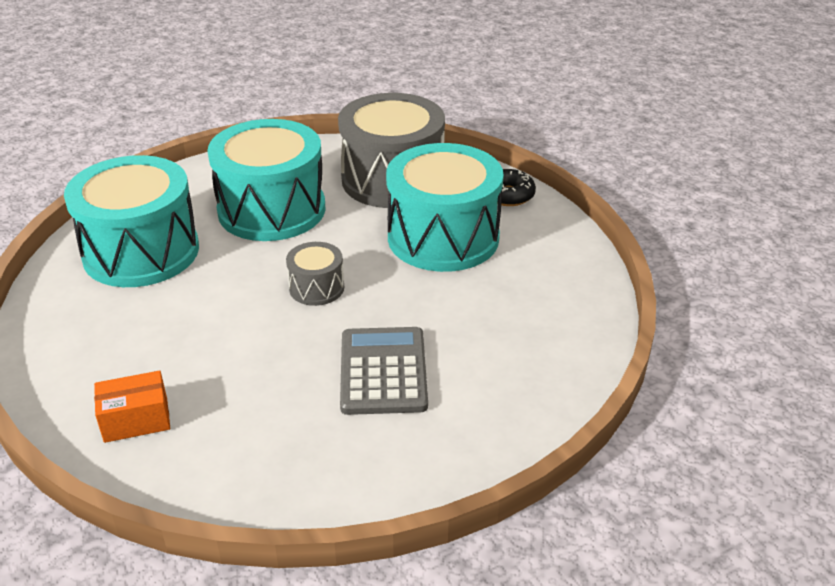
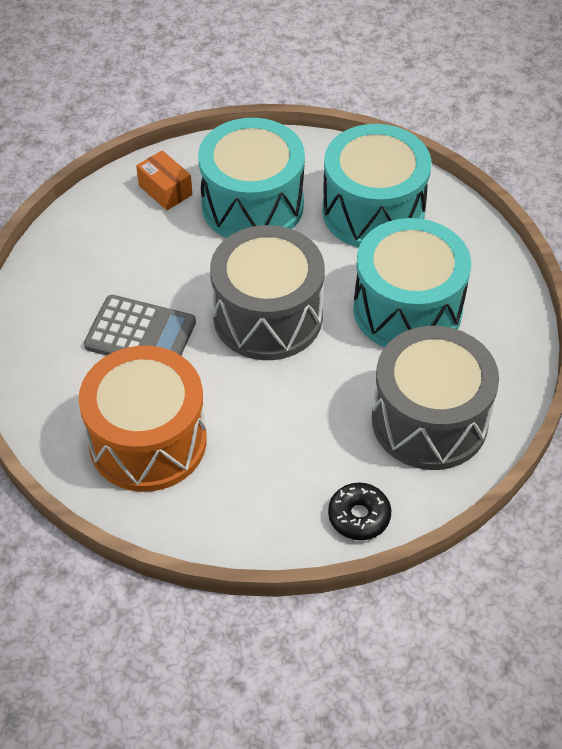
camera: 110 degrees right, 15 degrees up
orange box [94,371,170,443] -> orange box turned 45 degrees counterclockwise [136,150,192,210]
grey drum [286,242,344,306] -> grey drum [210,225,325,360], size x2.17
turquoise drum [386,143,504,272] -> turquoise drum moved to [198,118,305,238]
none -> orange drum [79,346,207,492]

